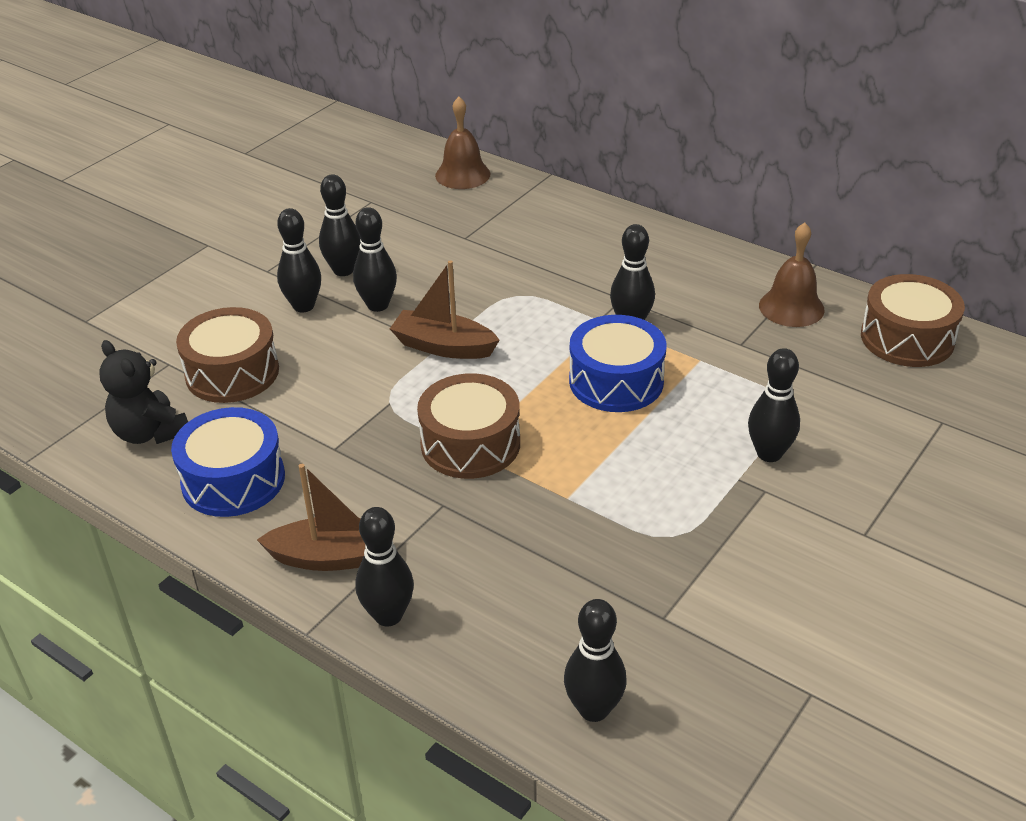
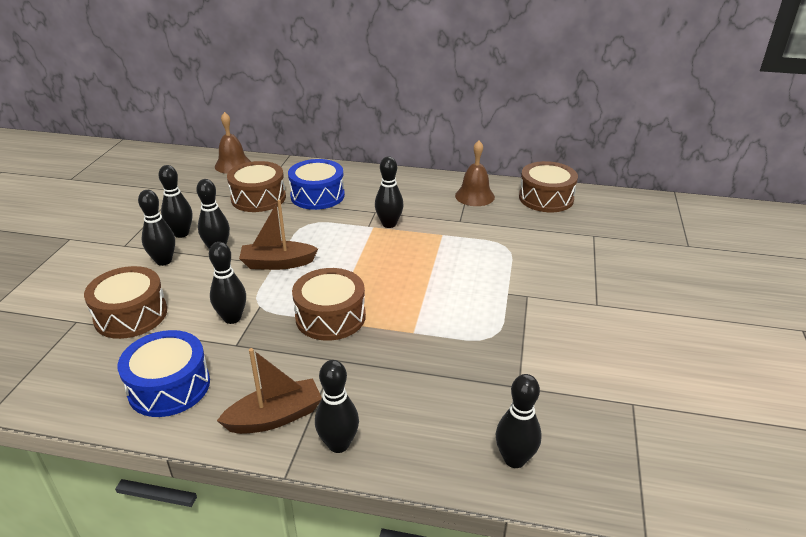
camera: 25 degrees left, 5 degrees down
black teddy bear [100,340,188,444] -> none
blue drum [569,315,666,412] -> blue drum moved to [288,159,345,210]
black bowling pin [748,348,800,462] -> black bowling pin moved to [209,242,246,324]
none -> brown drum [227,161,286,212]

